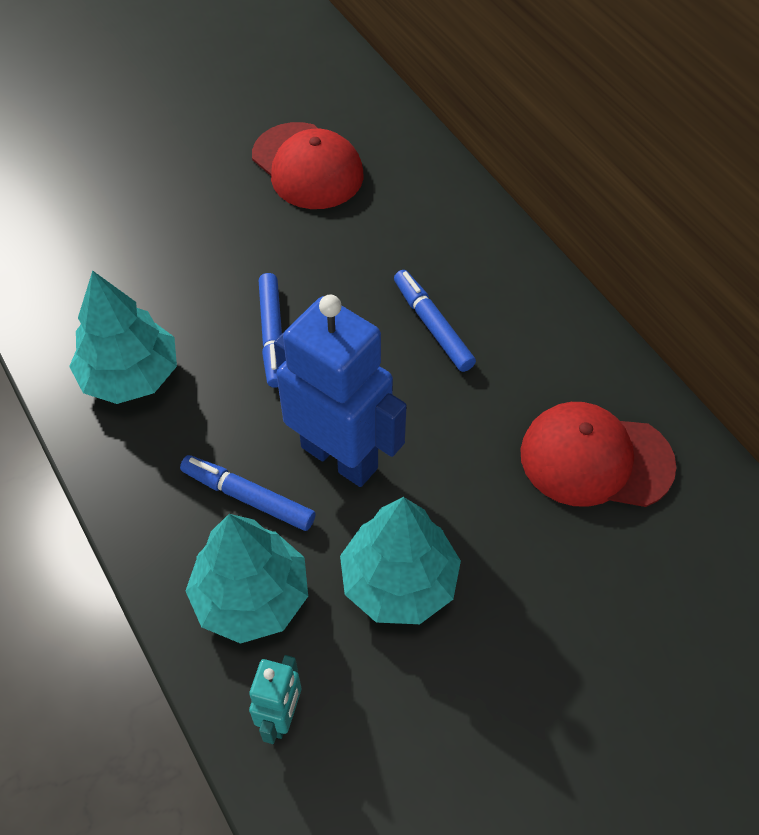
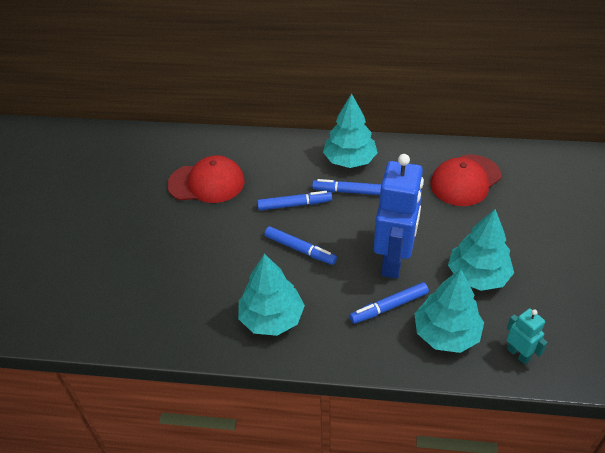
camera: 50 degrees left, 10 degrees down
blue robot [274,294,407,487] -> blue robot turned 120 degrees clockwise [374,154,424,279]
none -> blue marker [257,191,332,211]
none -> turquoise tree [323,93,378,168]

